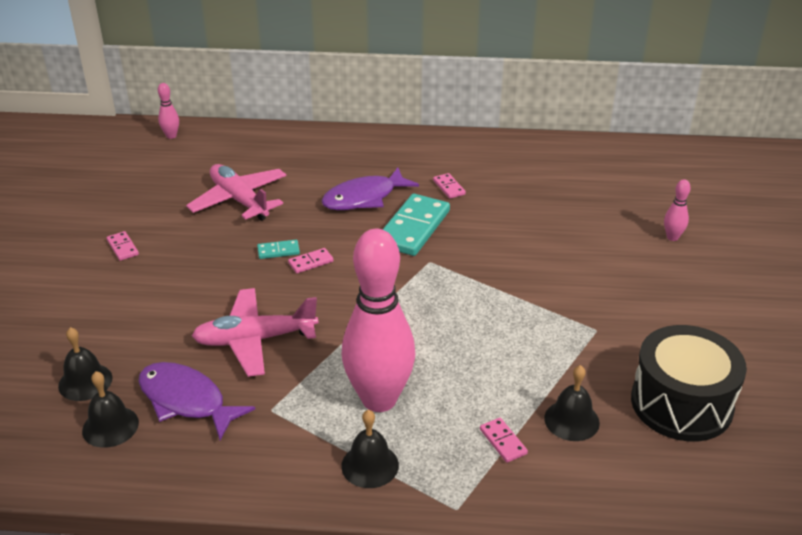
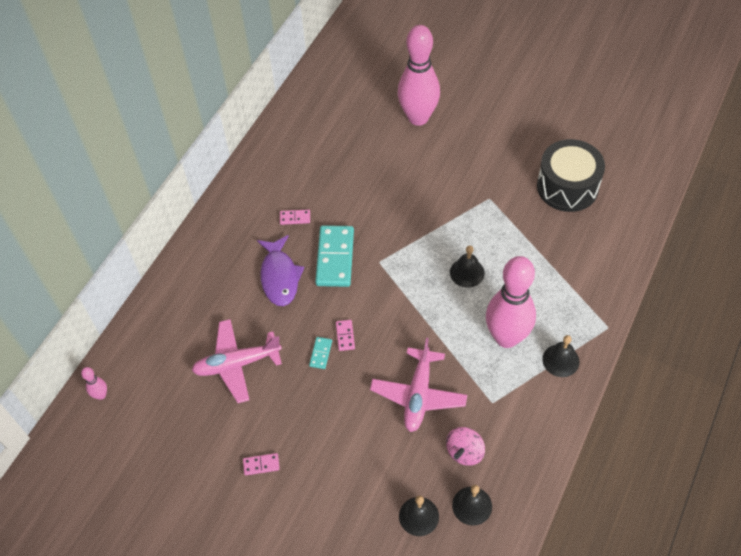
camera: 65 degrees left, 20 degrees up
purple fish [138,362,255,440] -> pink spinning top [446,427,485,466]
turquoise domino [382,194,450,256] -> turquoise domino turned 45 degrees clockwise [315,225,354,287]
pink domino [480,418,528,463] -> none
black bell [544,365,600,441] -> black bell moved to [450,245,485,288]
pink bowling pin [664,179,691,241] -> pink bowling pin [398,25,440,126], size x2.49

